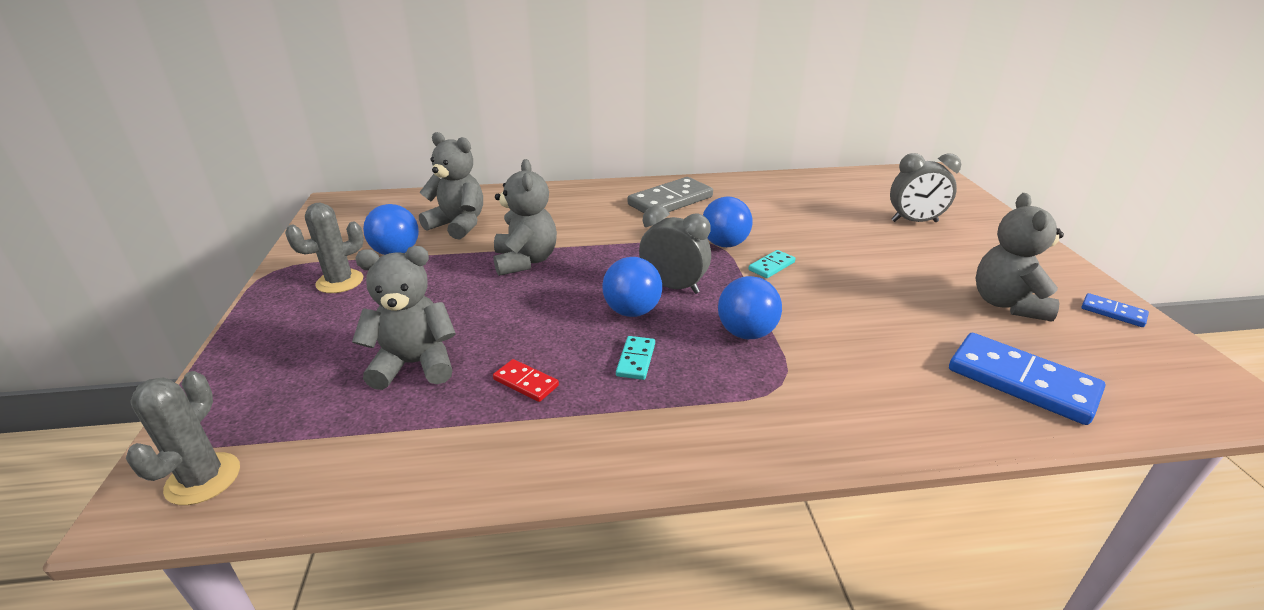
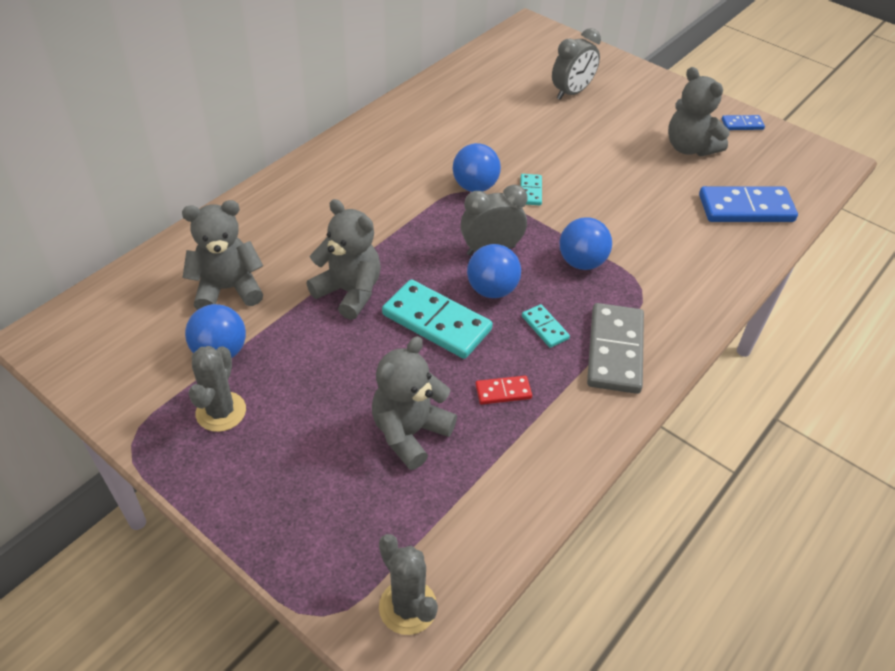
camera: 45 degrees left, 15 degrees up
grey domino [628,177,713,213] -> grey domino moved to [587,303,644,394]
none -> turquoise domino [382,279,493,359]

